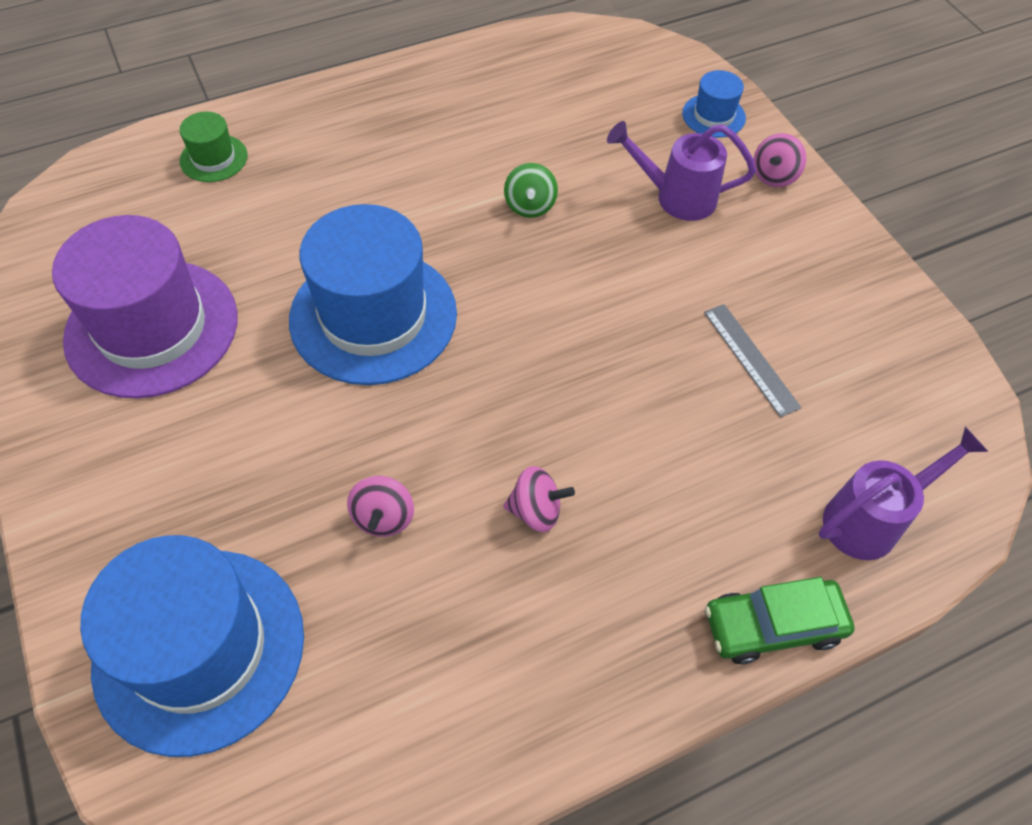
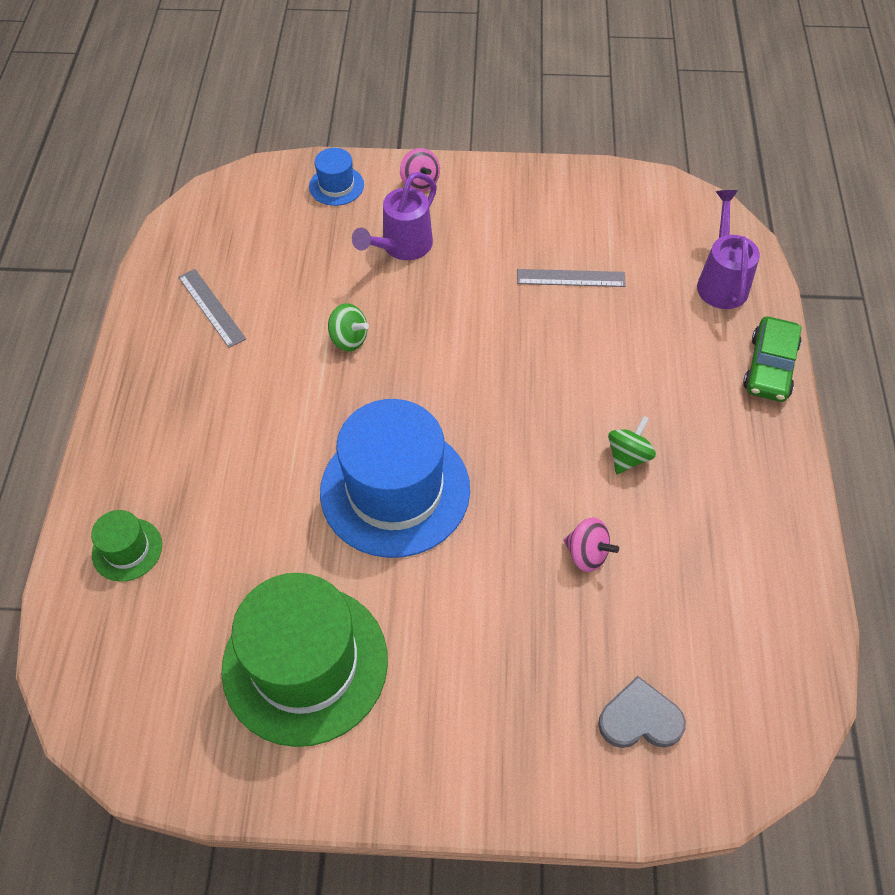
camera: 60 degrees left, 0 degrees up
purple hat [52,215,237,399] -> green hat [222,573,388,747]
blue hat [80,535,304,757] -> grey heart [598,676,686,748]
pink spinning top [503,466,575,532] -> green spinning top [608,416,656,474]
none -> grey ruler [178,269,246,348]

